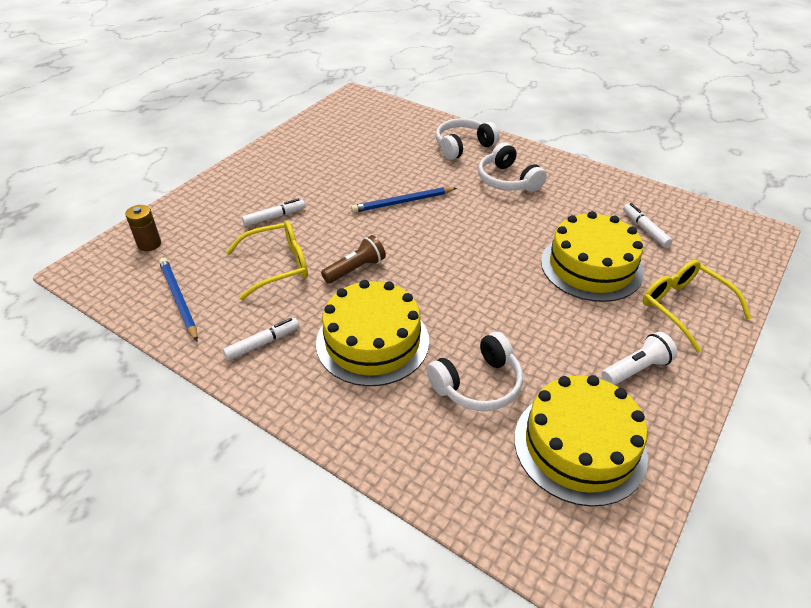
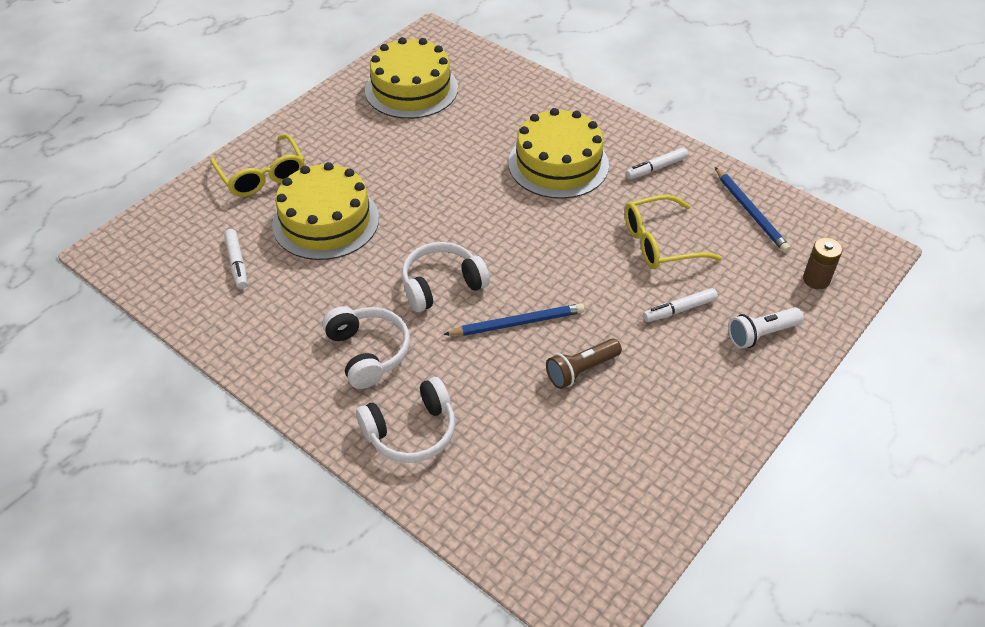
camera: 175 degrees left, 5 degrees up
brown flashlight [321,235,386,284] -> brown flashlight moved to [546,338,622,389]
white headphones [427,332,523,411] -> white headphones moved to [402,242,490,312]
white flashlight [602,332,678,385] -> white flashlight moved to [728,307,804,349]

